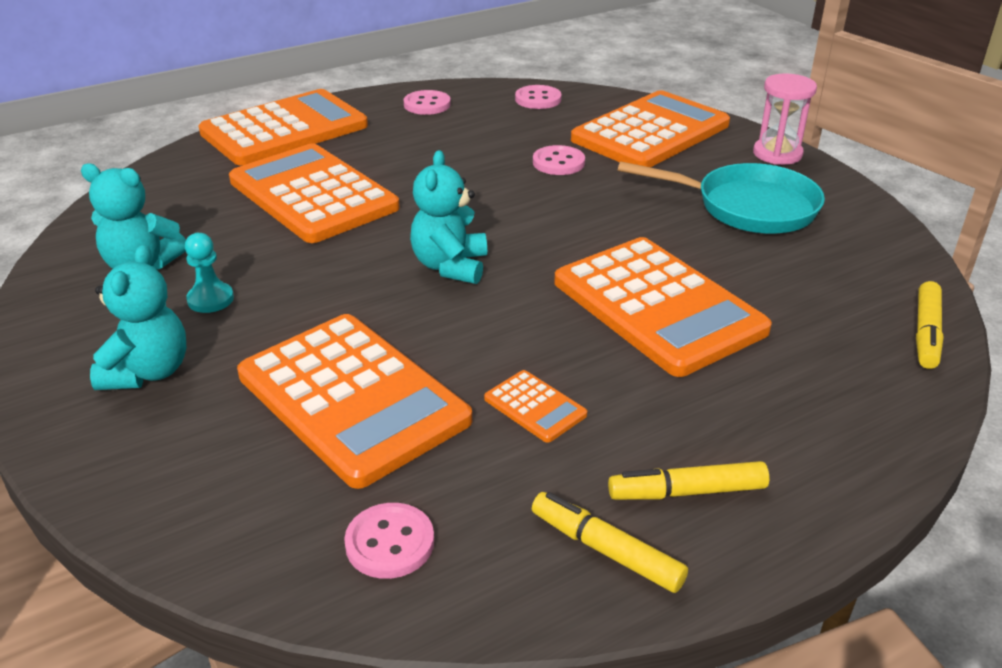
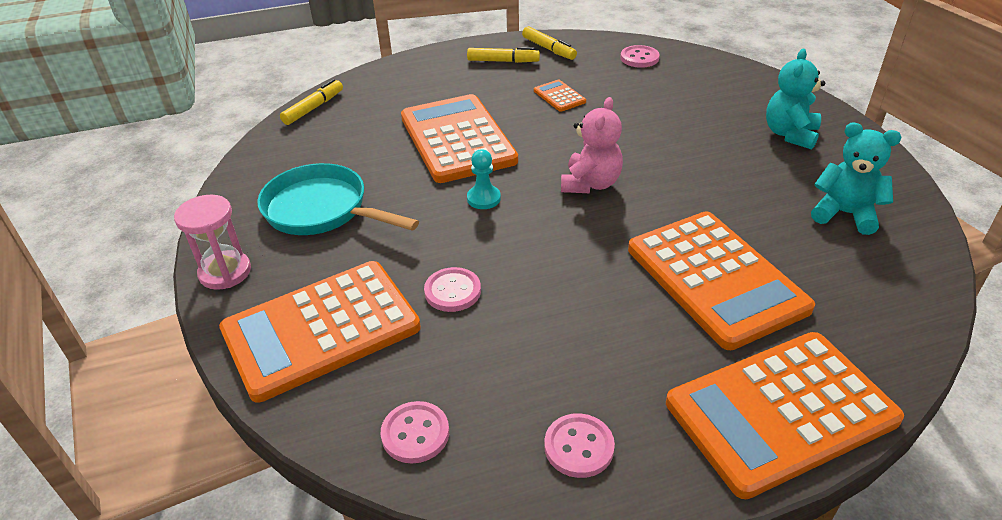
camera: 165 degrees left, 5 degrees up
turquoise pawn [185,233,234,313] -> turquoise pawn moved to [467,149,501,209]
orange calculator [237,314,472,489] -> none
turquoise teddy bear [410,150,487,284] -> pink teddy bear [561,97,623,193]

